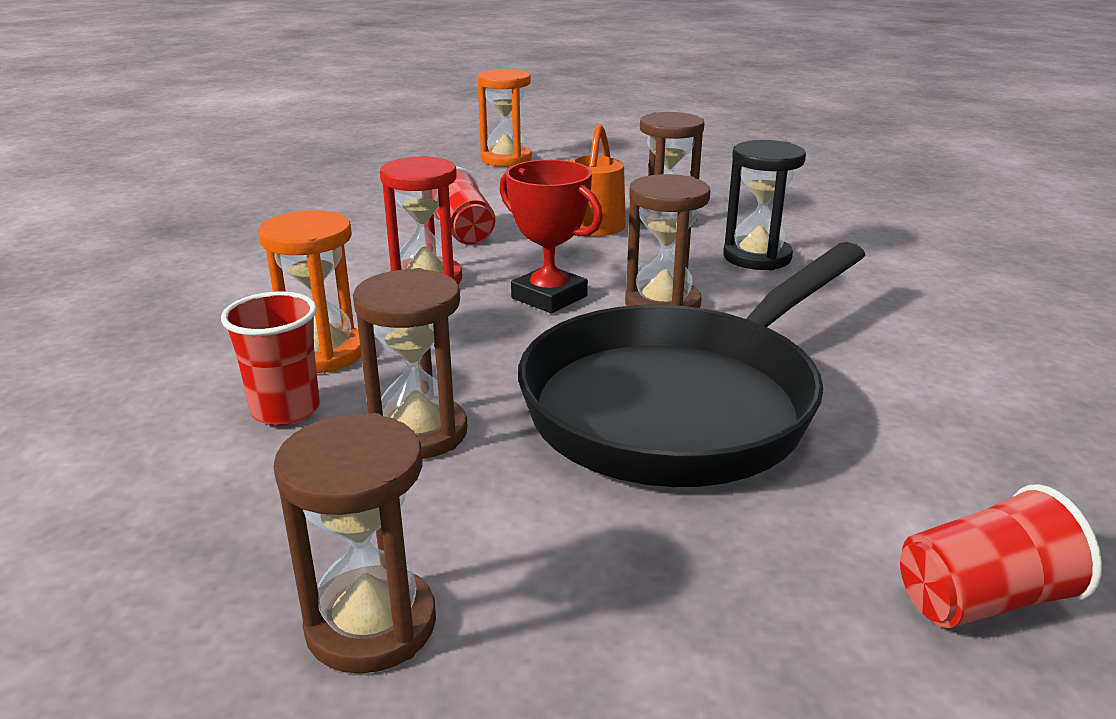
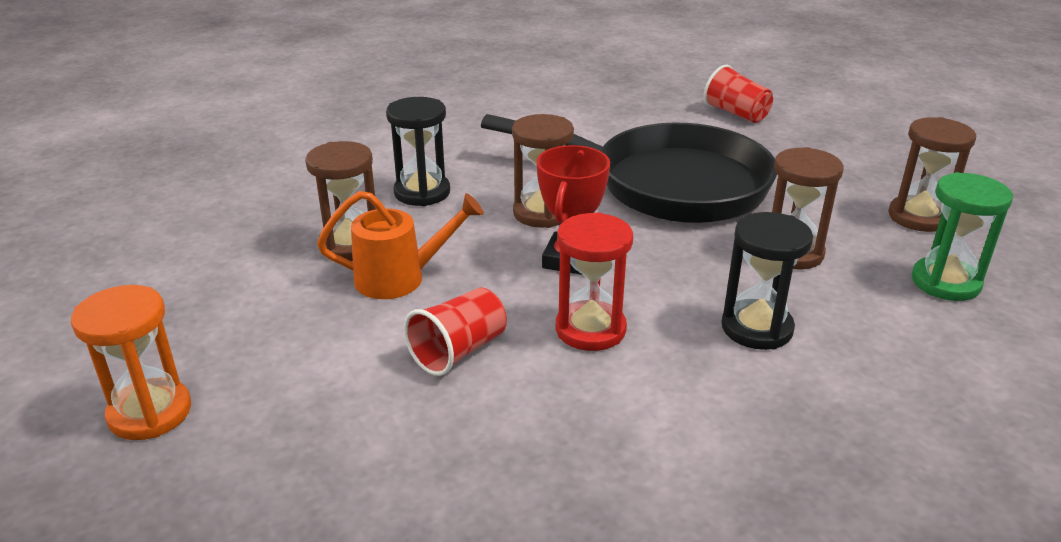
camera: 115 degrees left, 5 degrees up
red cup [221,291,320,426] -> none
orange hourglass [258,210,361,373] -> black hourglass [721,212,813,350]
none -> green hourglass [911,172,1013,301]

